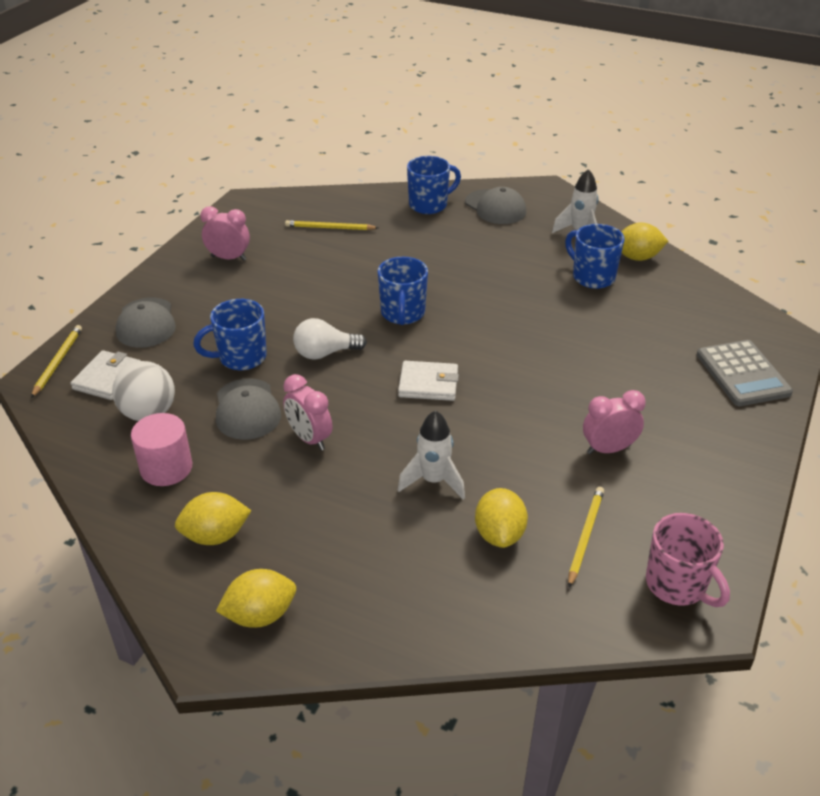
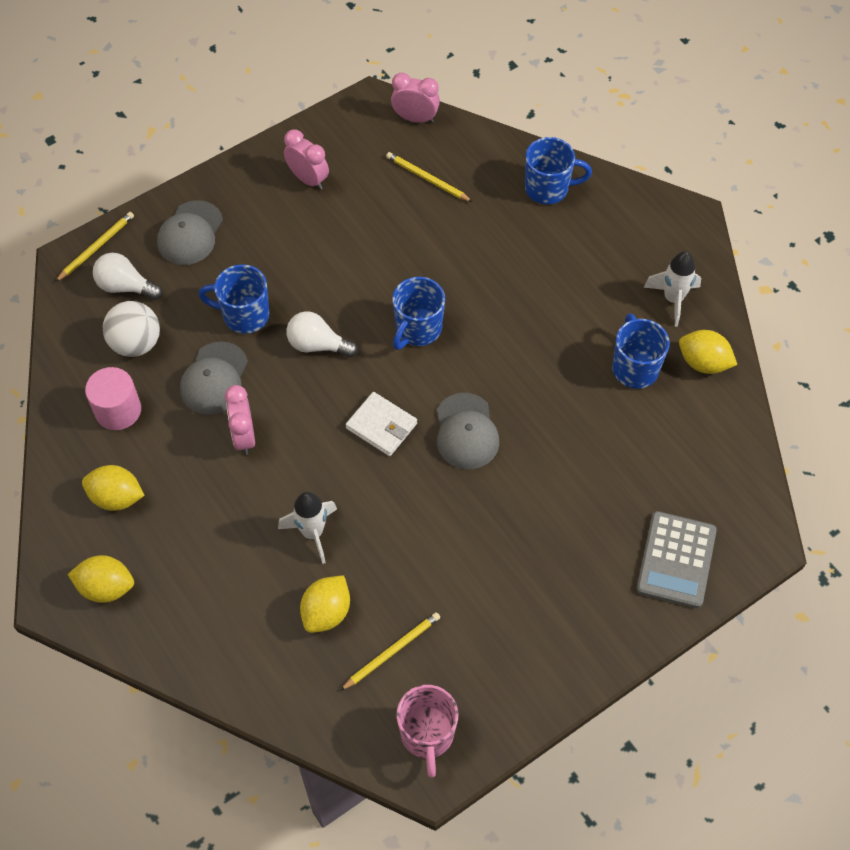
camera: 30 degrees right, 20 degrees up
white wallet [70,350,141,400] -> white light bulb [93,253,163,300]
grey cap [465,187,526,224] -> grey cap moved to [437,393,499,469]
pink clock [583,390,646,454] -> pink clock moved to [391,73,440,123]

